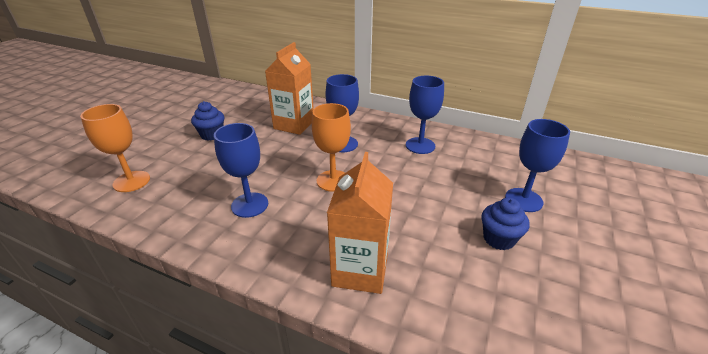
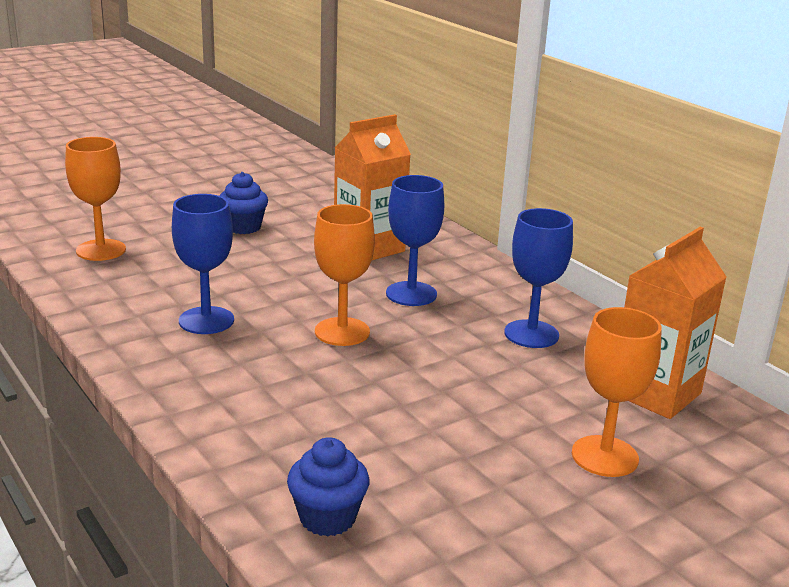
camera: 30 degrees right, 10 degrees down
orange carton [327,152,393,294] -> orange carton moved to [624,227,727,419]
blue cupcake [481,197,529,250] -> blue cupcake moved to [287,437,370,537]
blue goblet [505,119,570,212] -> orange goblet [572,307,662,477]

